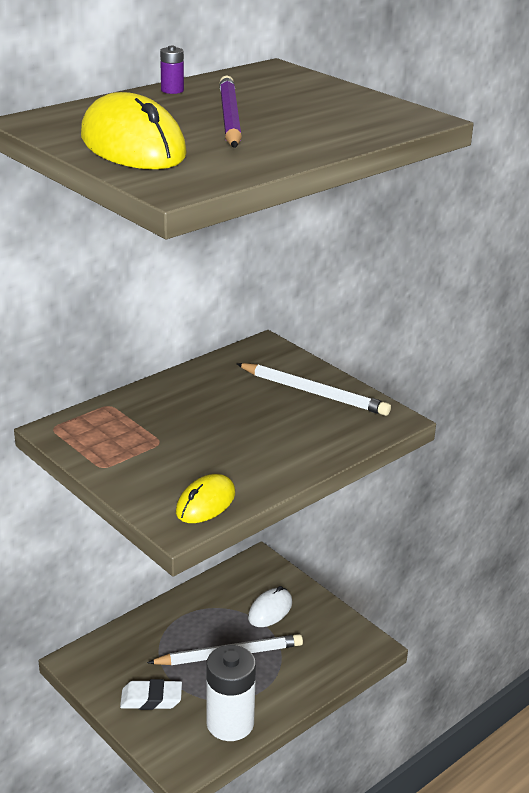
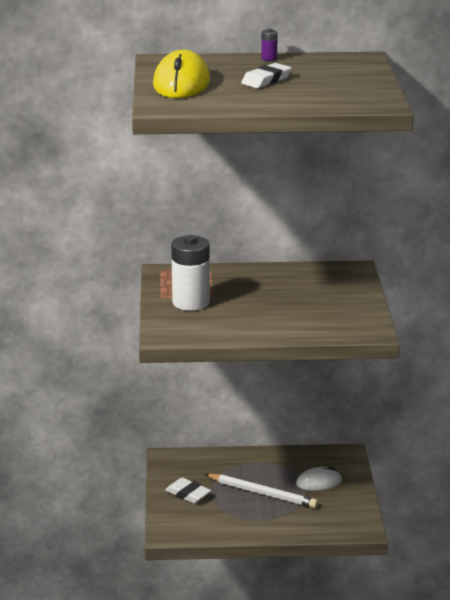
camera: 40 degrees right, 5 degrees down
yellow mouse [176,474,235,523] -> none
white battery [206,645,256,741] -> white battery moved to [171,235,210,311]
purple pencil [219,76,242,148] -> white eraser [241,63,291,88]
white pencil [237,363,391,416] -> none

